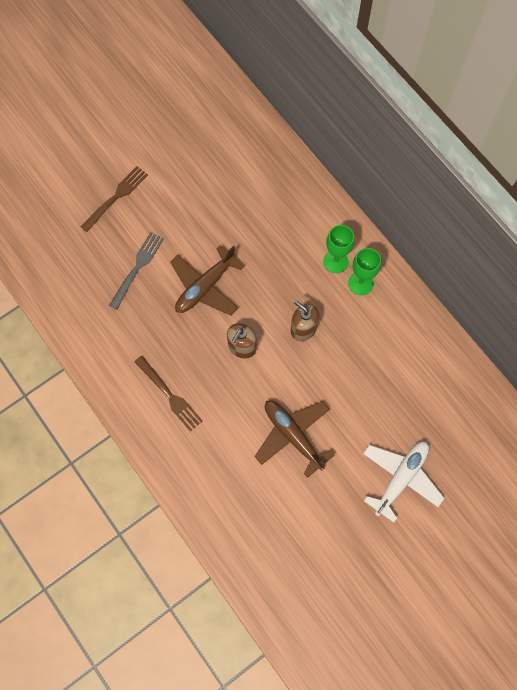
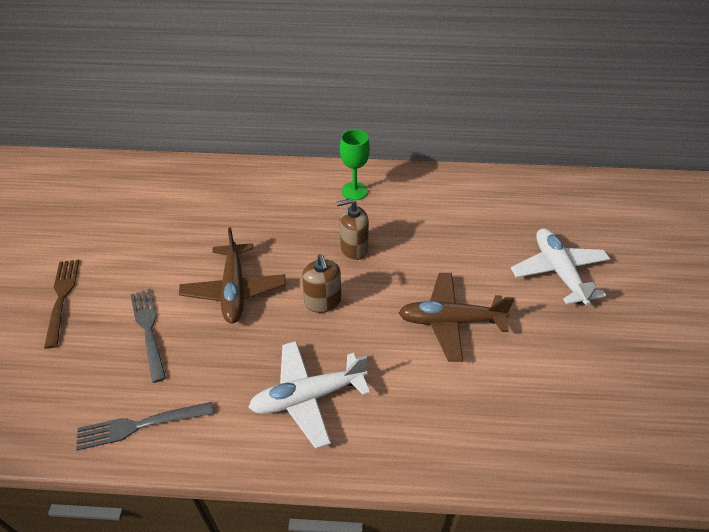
camera: 50 degrees left, 25 degrees down
brown fork [134,356,203,432] -> white plane [248,341,370,449]
green goblet [323,225,354,273] -> none
none -> grey fork [76,402,213,451]

